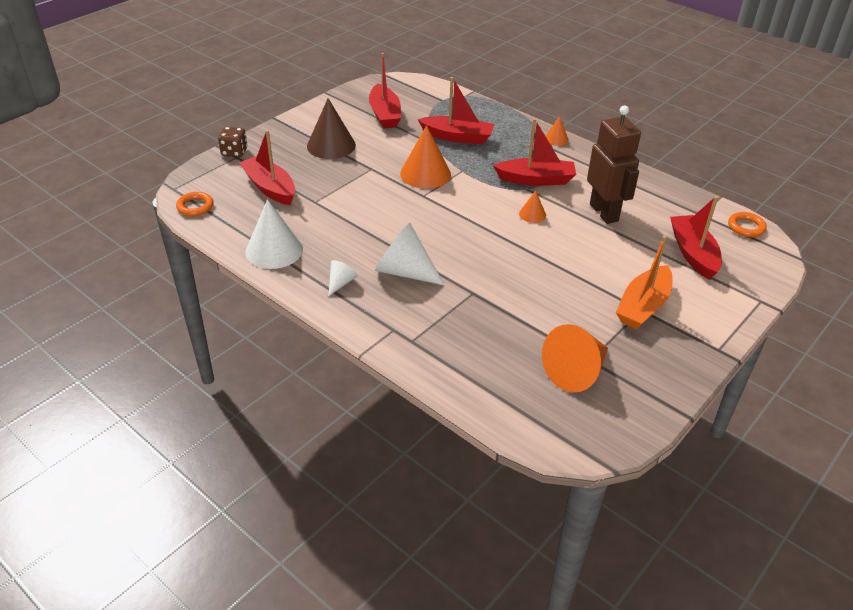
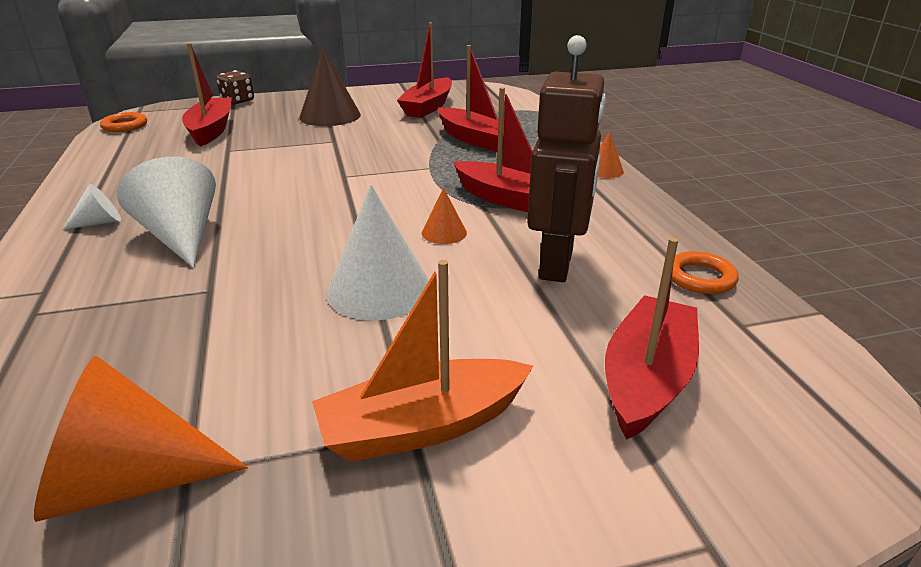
camera: 35 degrees right, 10 degrees down
white cone [245,199,303,269] -> white cone moved to [327,185,429,320]
orange cone [400,125,451,189] -> none
orange ring [728,212,767,237] -> orange ring moved to [672,251,739,294]

